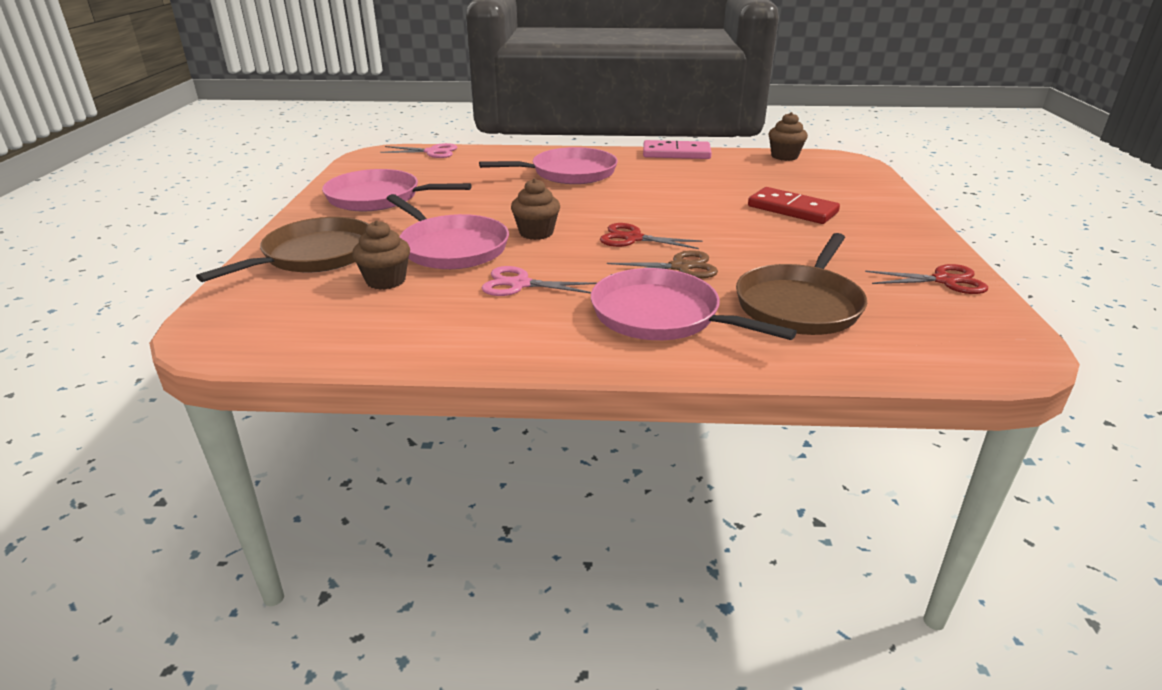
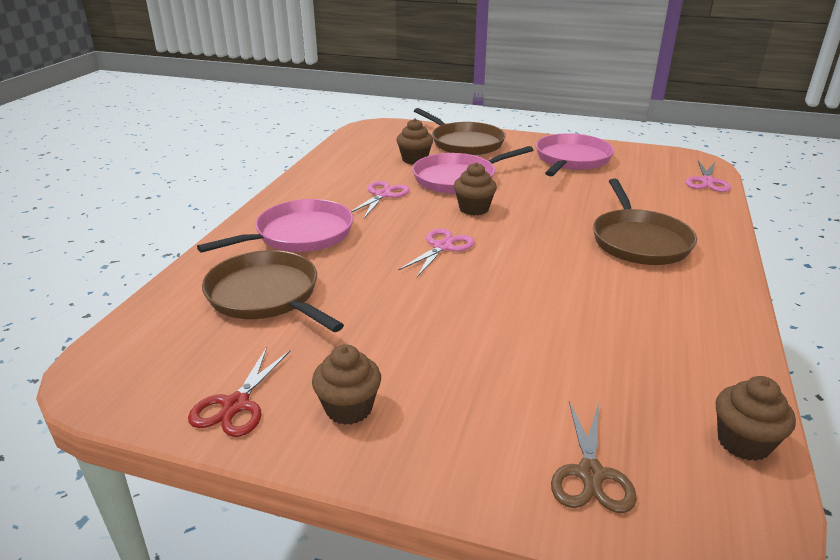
camera: 105 degrees right, 0 degrees up
pink pan [479,147,618,184] -> brown pan [593,179,697,265]
red scissors [600,223,702,249] -> pink scissors [398,228,475,277]
brown scissors [607,250,718,278] -> brown scissors moved to [551,401,637,513]
pink domino [643,140,712,159] -> none
red domino [748,187,840,224] -> none
none -> brown cupcake [312,344,381,425]

